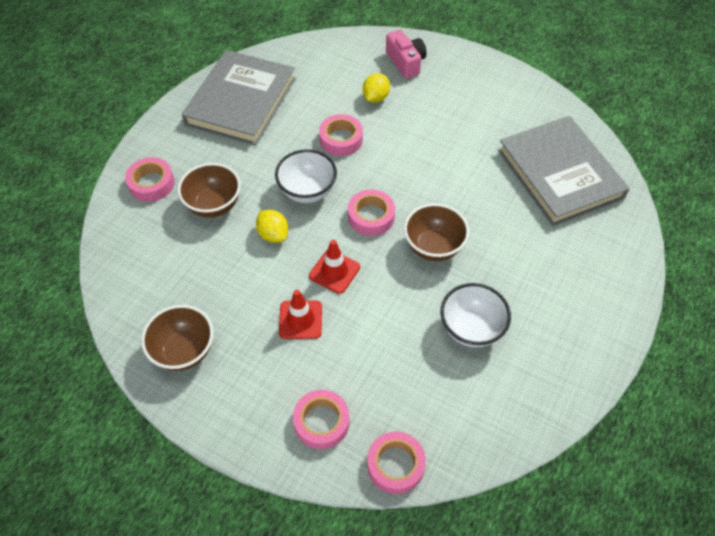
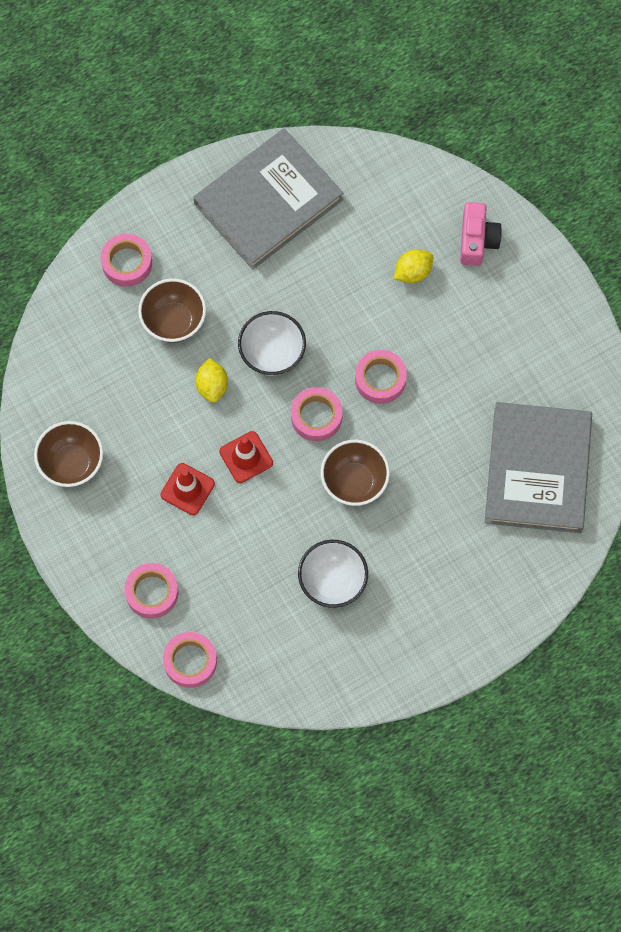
camera: 30 degrees right, 15 degrees up
pink tape [319,114,363,156] -> pink tape moved to [355,350,407,404]

